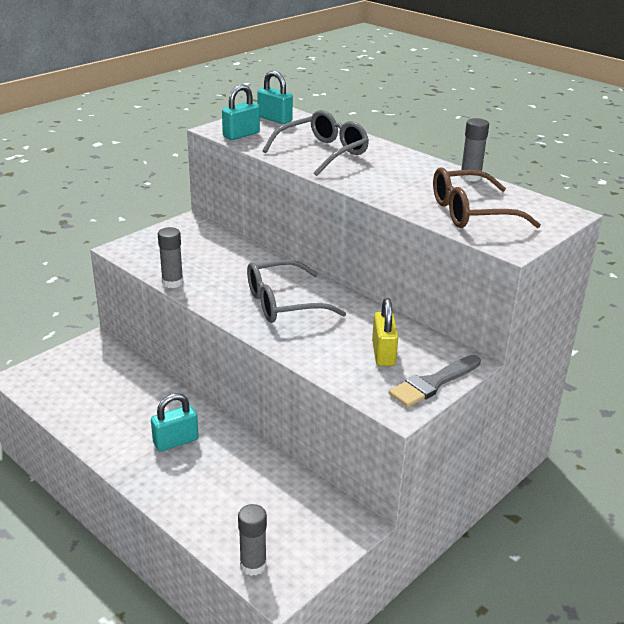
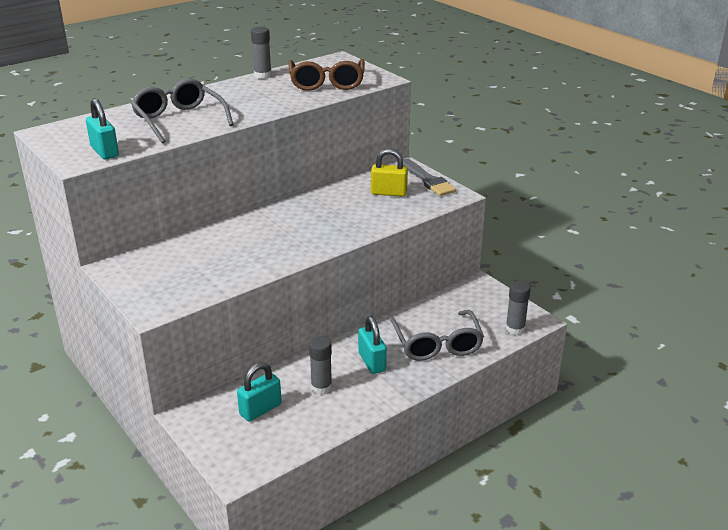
camera: 80 degrees left, 0 degrees up
grey glue stick [158,227,183,288] -> grey glue stick moved to [309,336,332,395]
grey glasses [247,260,346,323] -> grey glasses moved to [390,310,484,361]
turquoise padlock [257,71,293,124] -> turquoise padlock moved to [237,362,282,422]

